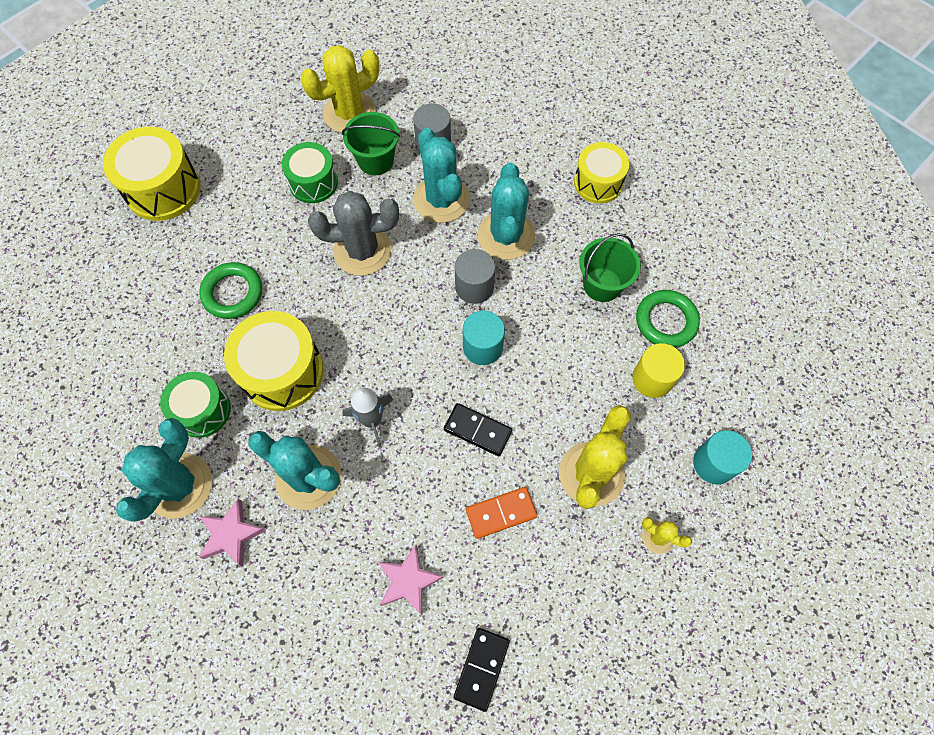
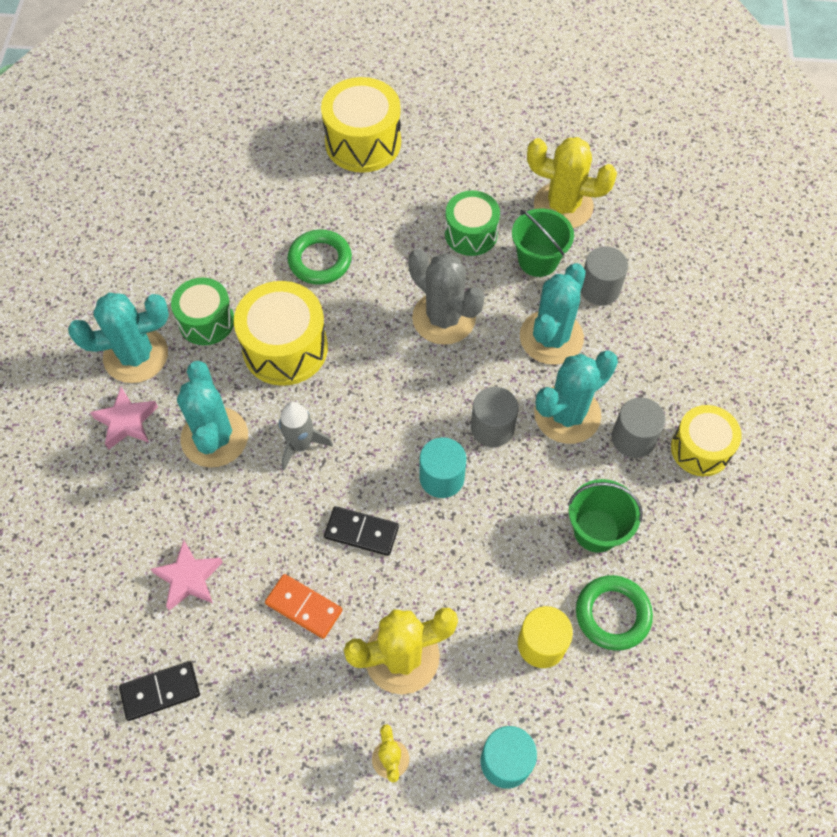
camera: 50 degrees right, 5 degrees down
black domino [444,403,512,456] -> black domino turned 60 degrees counterclockwise [324,506,399,556]
none -> grey cylinder [612,397,666,458]

